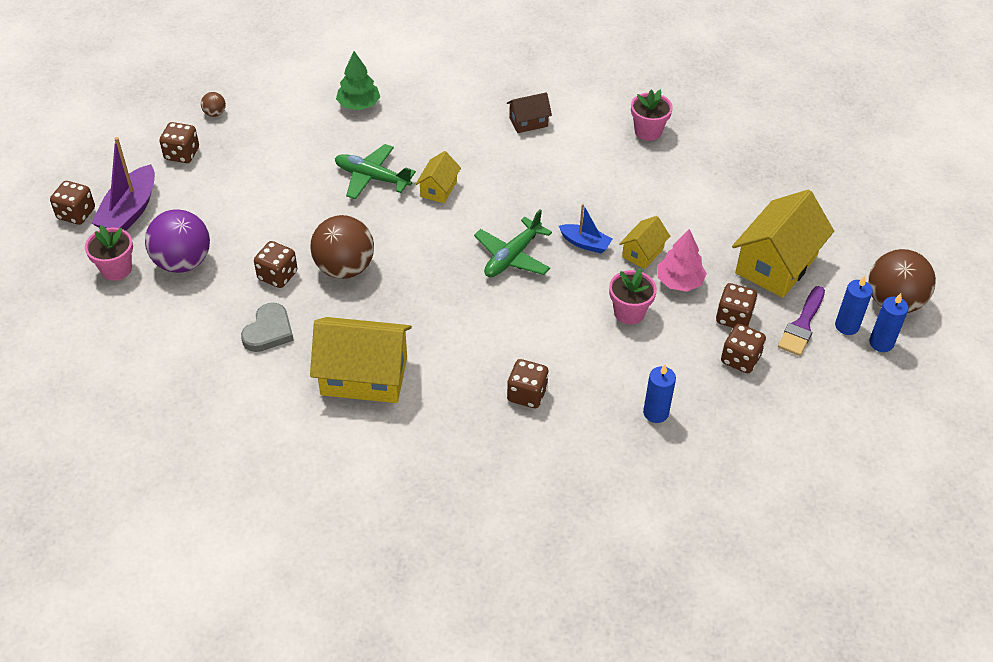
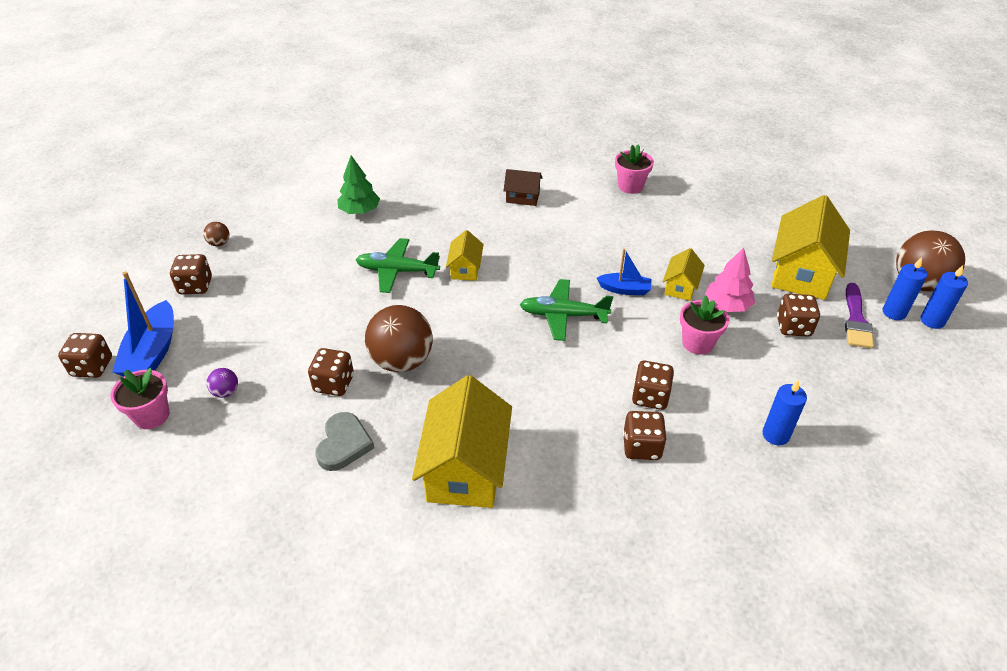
camera: 15 degrees left, 5 degrees down
purple boat [91,137,155,231] -> blue boat [112,271,174,377]
purple ball [145,210,210,273] -> purple ball [206,368,238,398], size x0.43
yellow house [310,317,412,403] -> yellow house turned 75 degrees counterclockwise [412,375,512,508]
green plane [474,209,552,277] -> green plane turned 75 degrees clockwise [520,279,613,341]
brown house [507,92,552,133] -> brown house turned 45 degrees clockwise [504,169,542,206]
brown dice [721,324,766,373] -> brown dice moved to [632,361,674,410]

